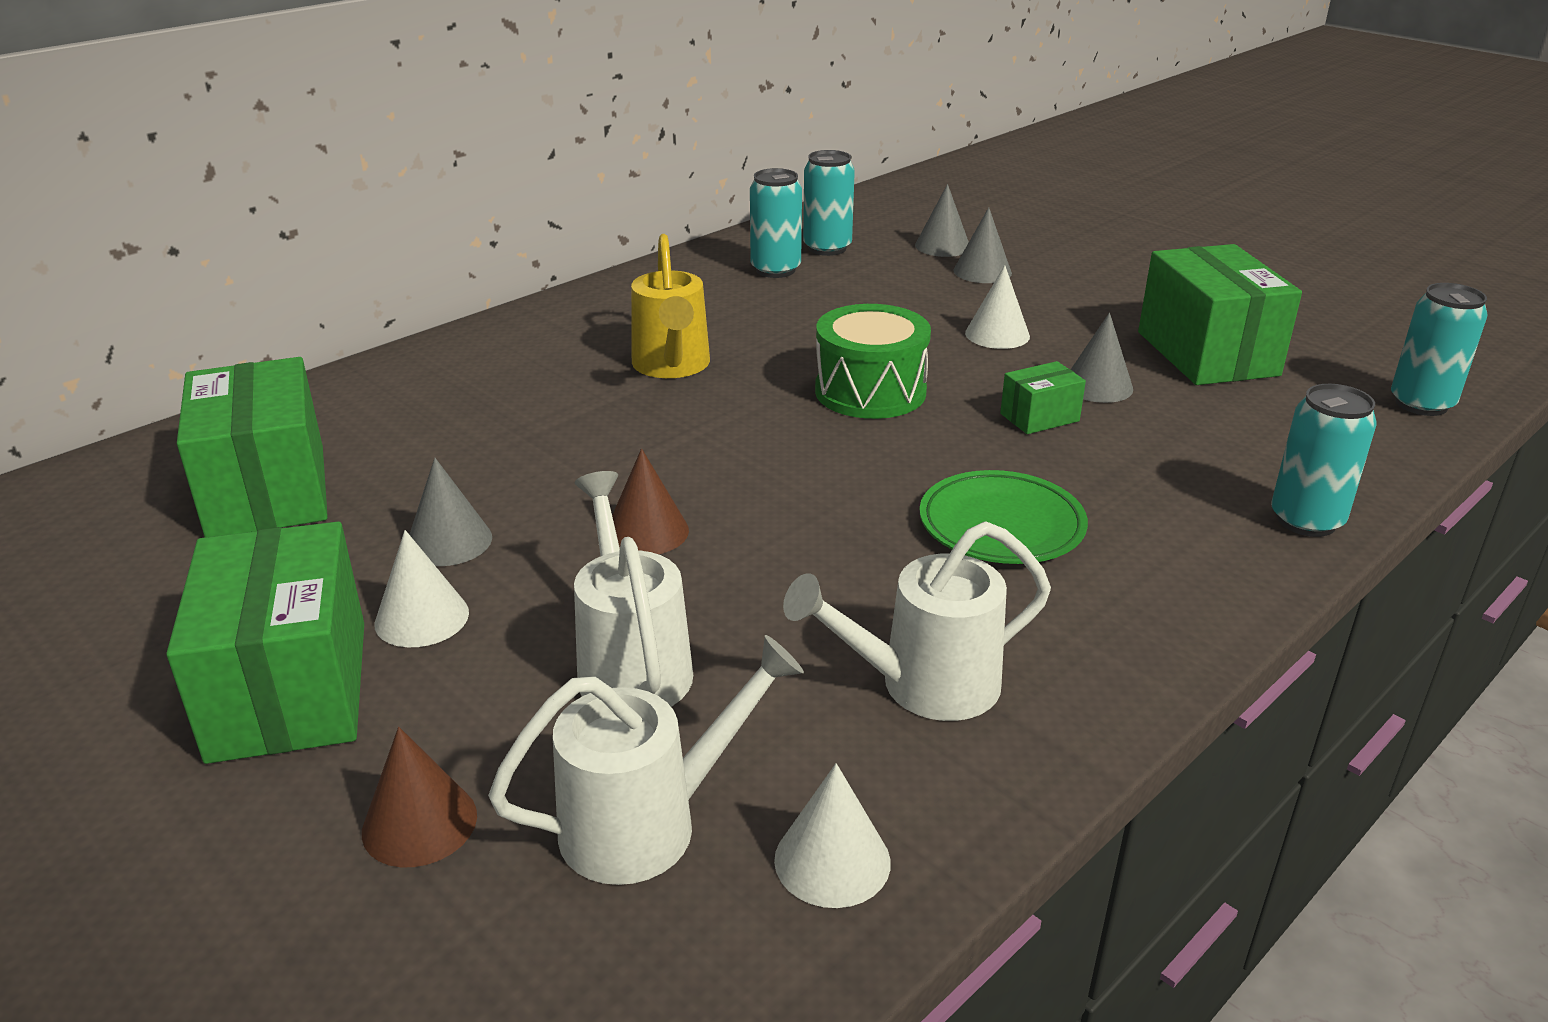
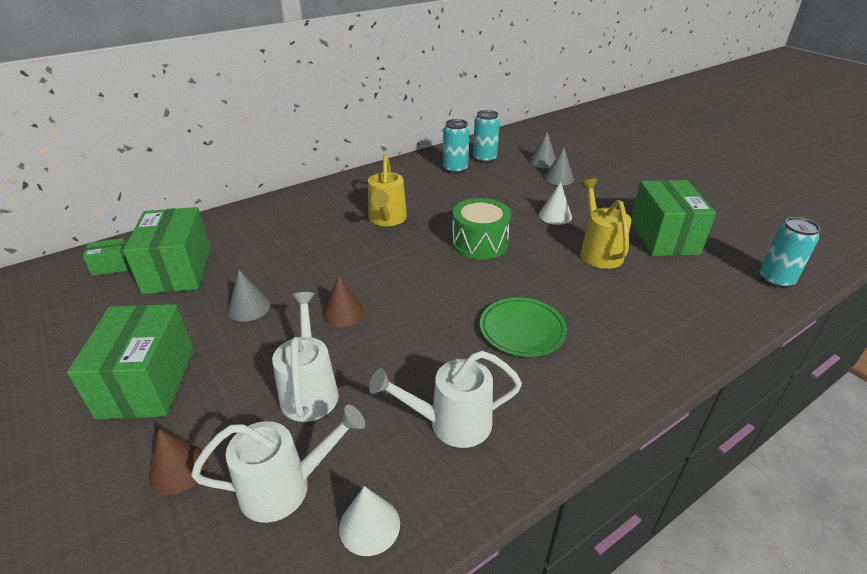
camera: 10 degrees right, 5 degrees up
white cone [375,530,469,647] -> none
green box [1000,361,1086,434] -> green box moved to [83,238,129,276]
grey cone [1071,313,1133,403] -> yellow watering can [580,179,631,269]
turquoise can [1271,384,1377,537] -> none

